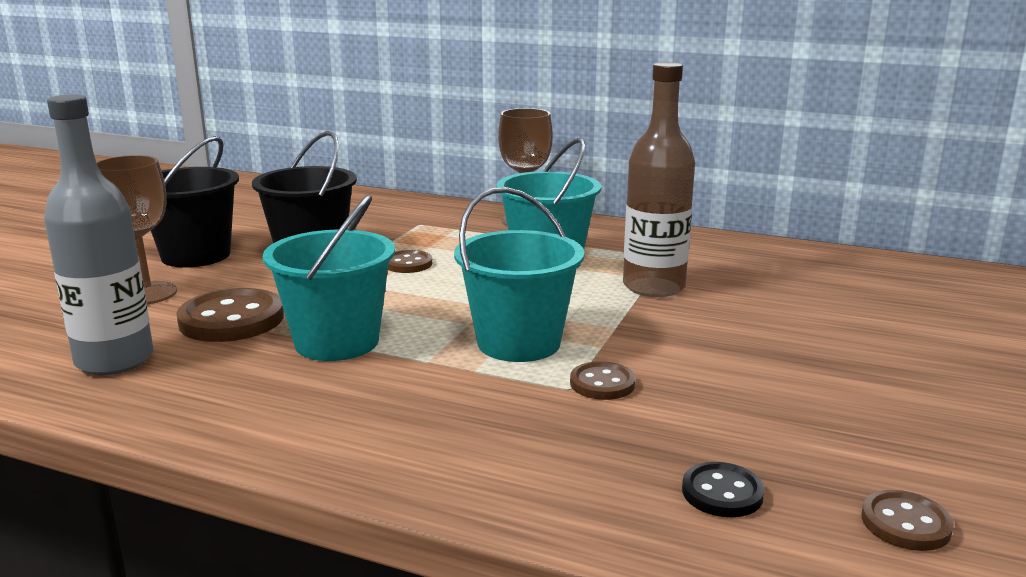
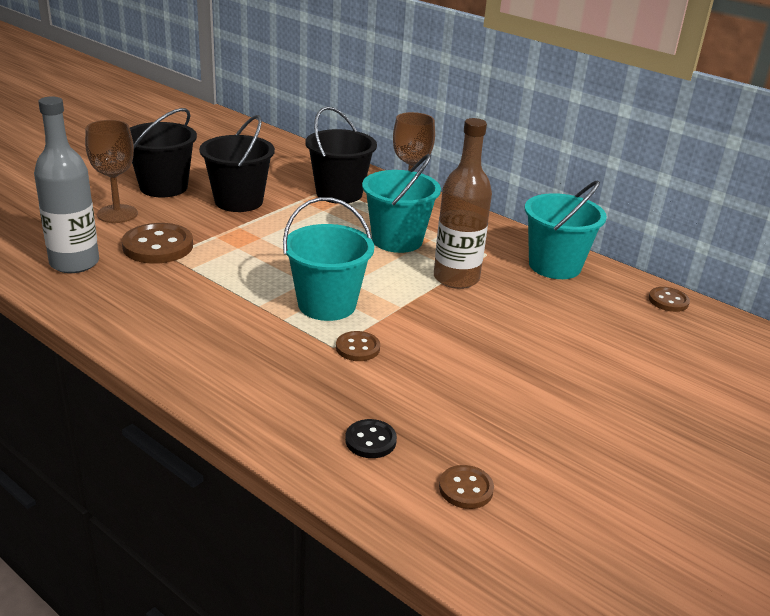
camera: 15 degrees right, 10 degrees up
turquoise bucket [263,195,395,361] -> turquoise bucket moved to [525,180,607,279]
brown button [388,250,432,273] -> brown button moved to [649,287,690,312]
none -> black bucket [305,106,377,204]

